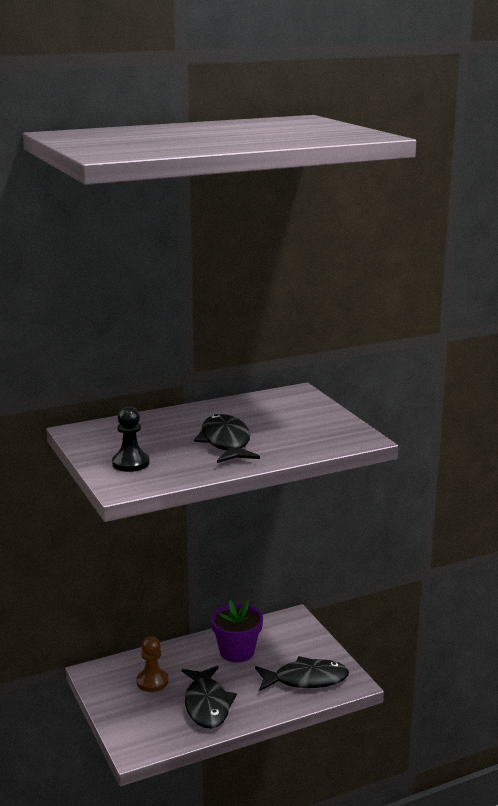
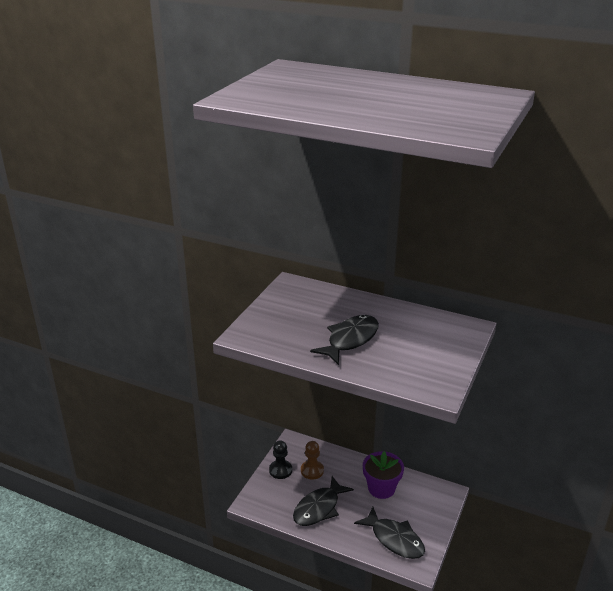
camera: 50 degrees right, 10 degrees up
black pawn [112,406,150,472] -> black pawn moved to [269,440,292,479]

